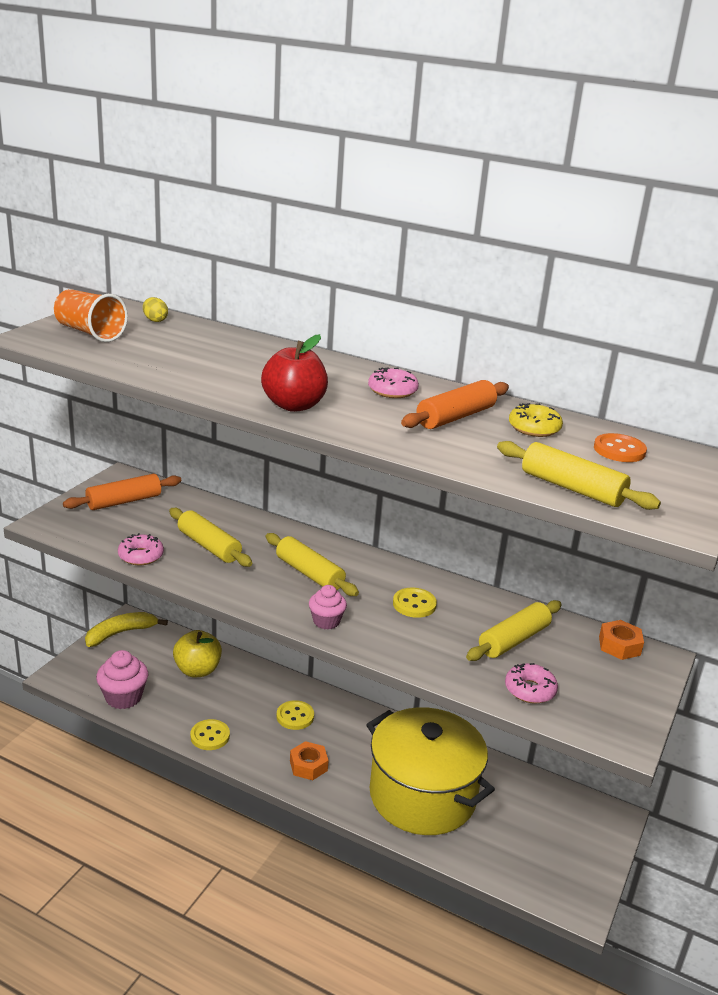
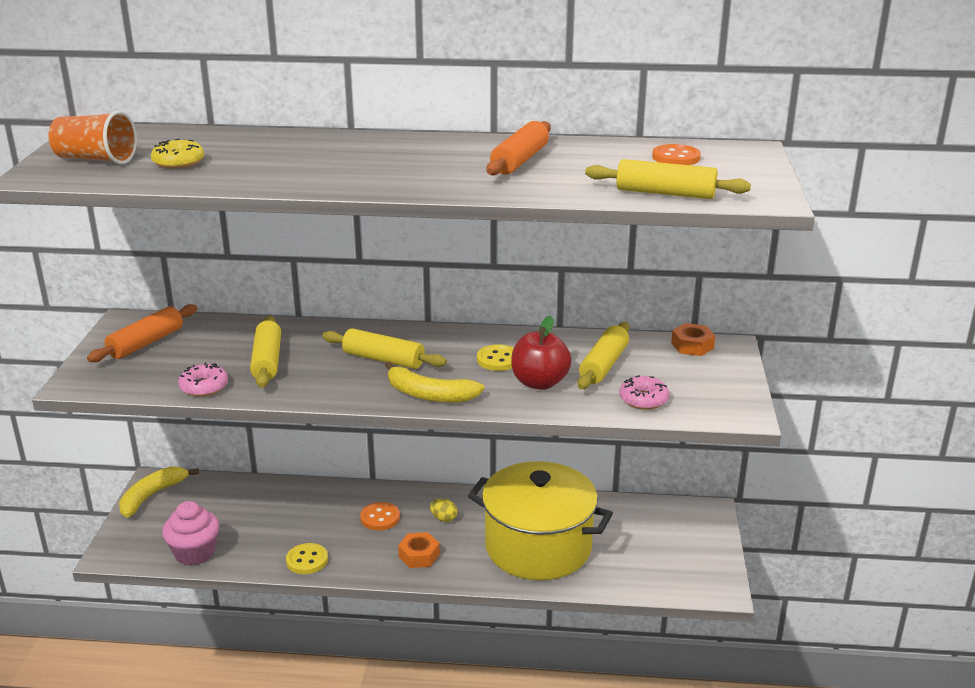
camera: 20 degrees left, 0 degrees up
yellow egg [143,297,168,322] -> yellow egg moved to [430,499,457,522]
yellow rolling pin [169,508,252,567] -> yellow rolling pin turned 60 degrees clockwise [250,316,281,388]
yellow apple [173,630,222,677] -> none
red apple [261,334,328,412] -> red apple moved to [511,315,572,390]
yellow button [276,700,314,730] -> orange button [360,502,400,530]
pink cupcake [309,585,347,629] -> yellow banana [385,361,484,402]
pink donut [368,367,419,398] -> none
yellow donut [509,403,563,437] -> yellow donut moved to [151,139,204,169]

